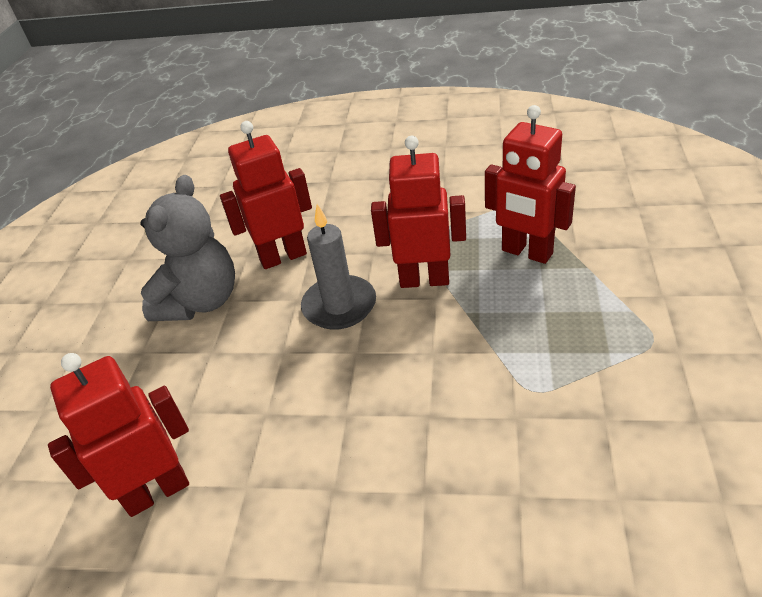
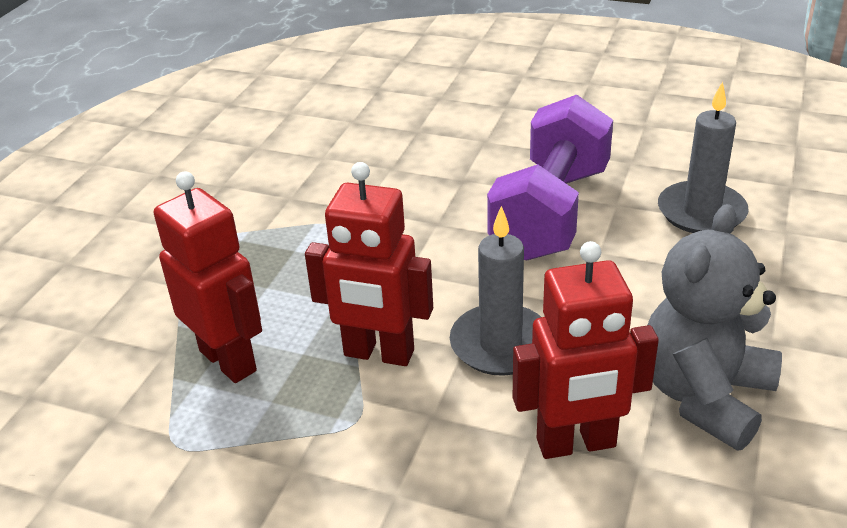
camera: 170 degrees left, 5 degrees down
red robot [48,353,189,517] -> grey candle [658,81,749,233]
none -> purple dumbbell [487,95,613,260]

